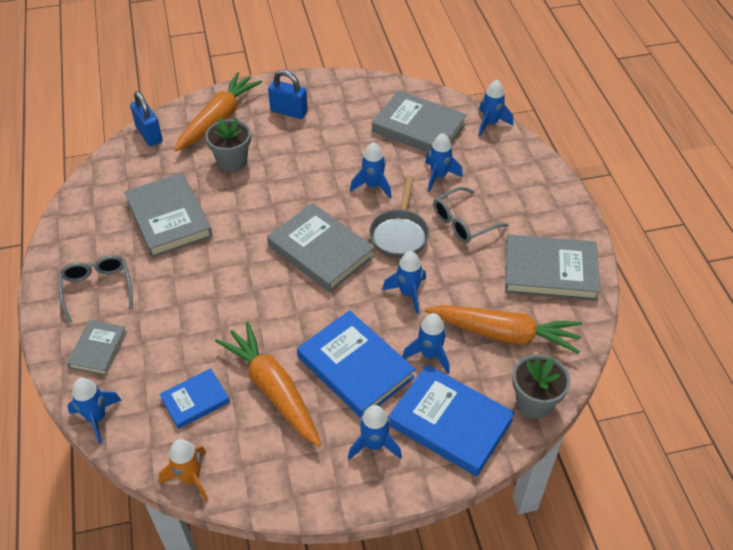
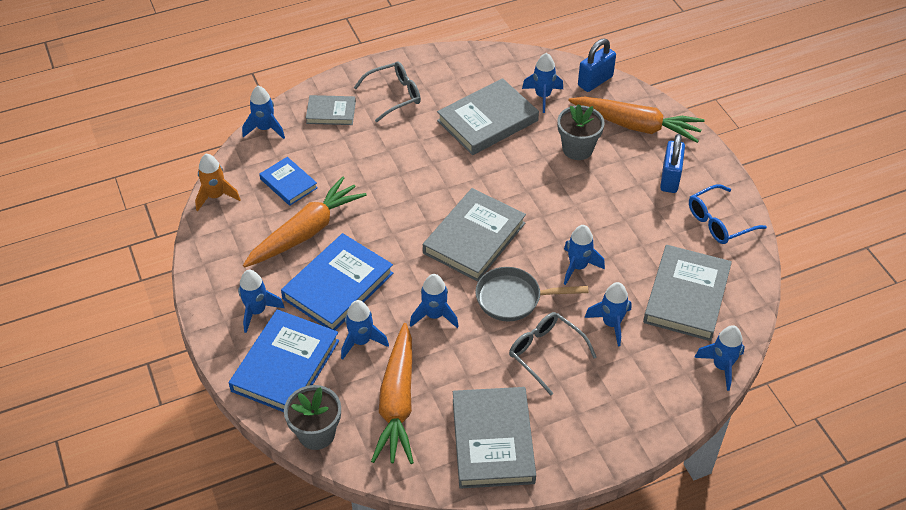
camera: 80 degrees right, 0 degrees up
none -> blue rocket [522,53,563,113]
none -> blue glasses [689,184,767,244]

